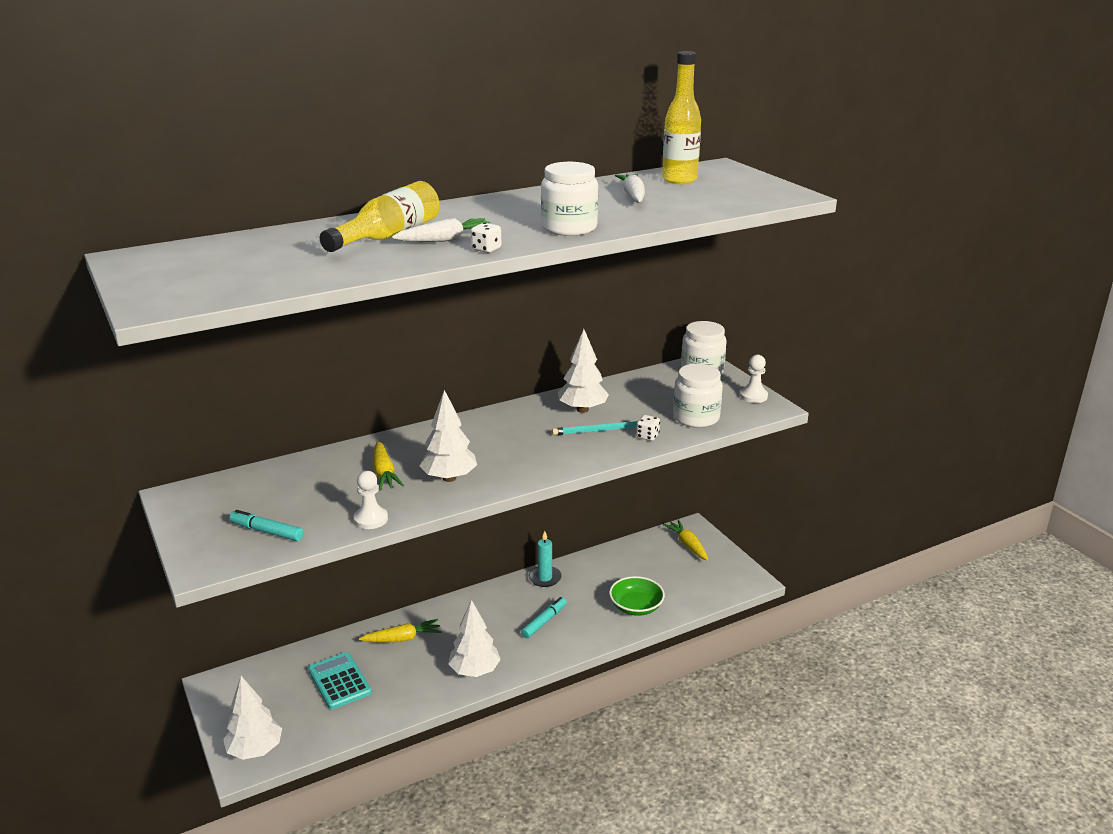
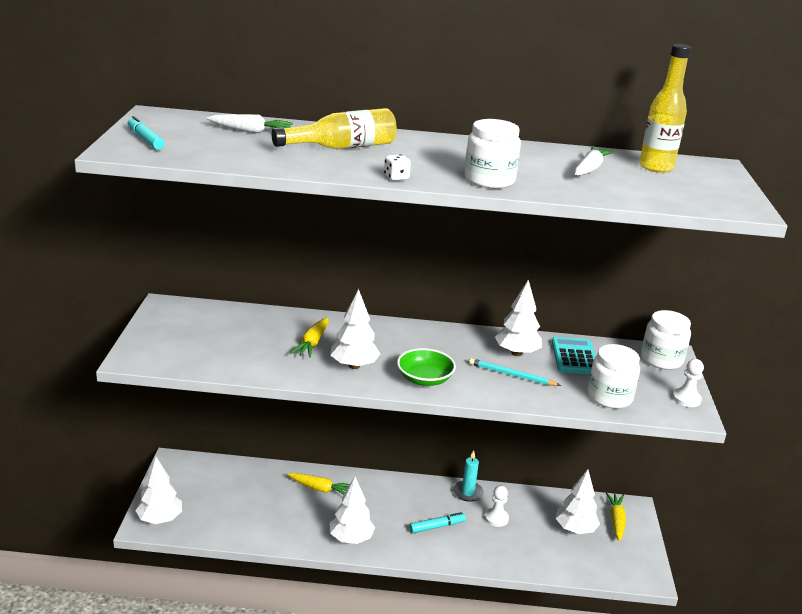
camera: 30 degrees right, 0 degrees up
turquoise marker [229,510,303,541] -> turquoise marker moved to [127,116,165,150]
turquoise calculator [308,652,372,709] -> turquoise calculator moved to [552,337,596,374]
white pawn [354,471,388,529] -> white pawn moved to [485,486,509,527]
white carrot [392,218,490,242] -> white carrot moved to [207,114,293,133]
green bowl [609,576,665,616] -> green bowl moved to [397,348,456,386]
white dice [636,415,660,441] -> none
none -> white tree [555,469,600,534]

